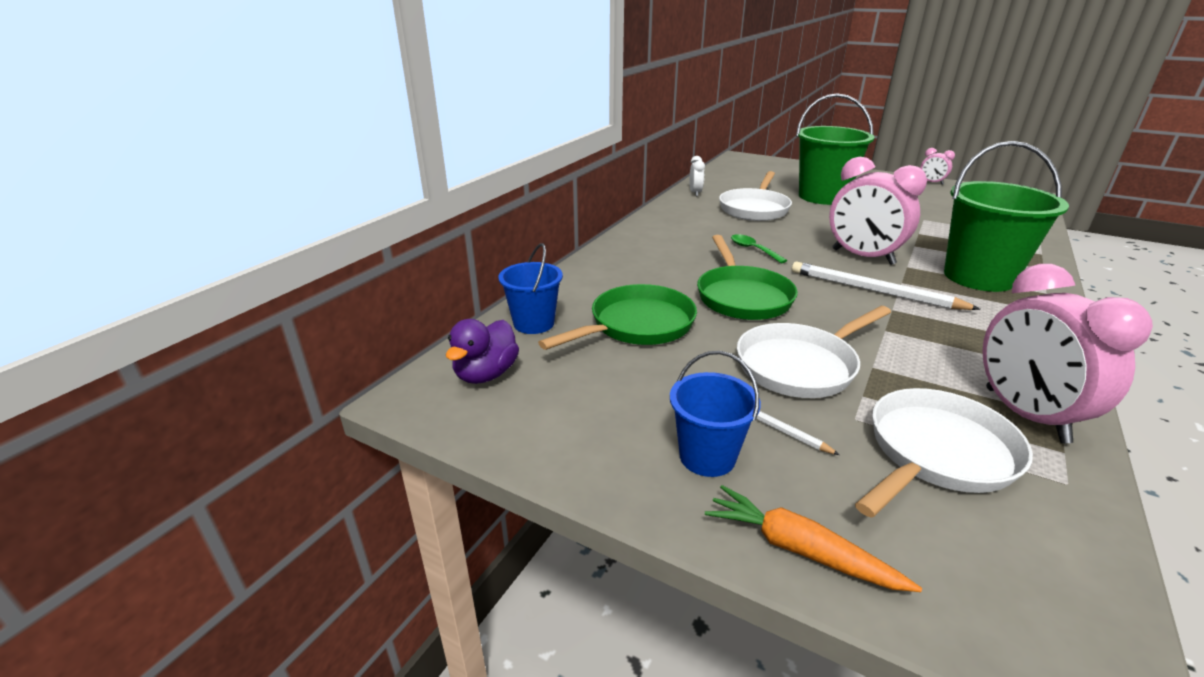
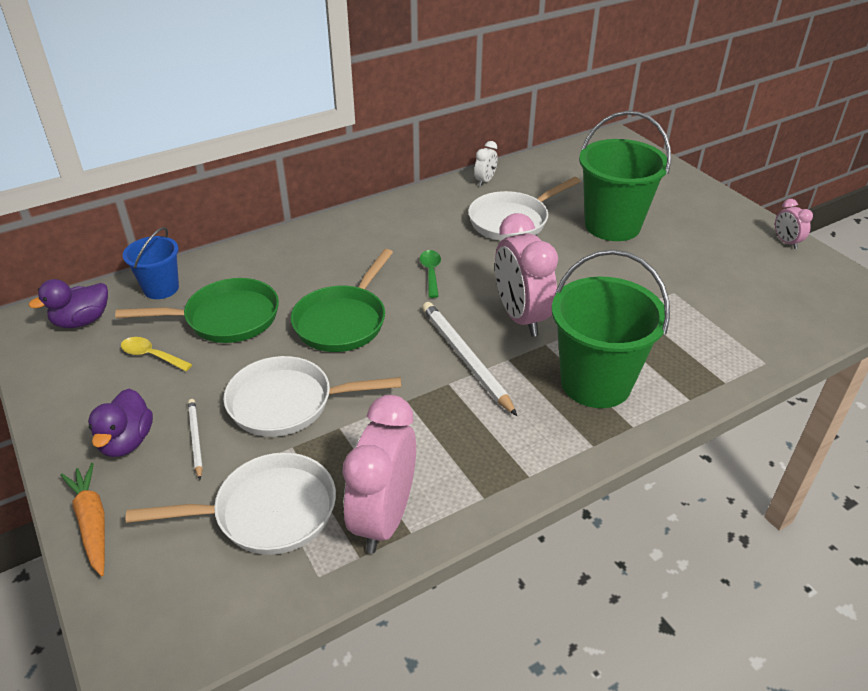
camera: 30 degrees right, 10 degrees up
blue bucket [670,351,761,477] -> purple duck [88,389,153,457]
none -> yellow spoon [121,337,193,371]

